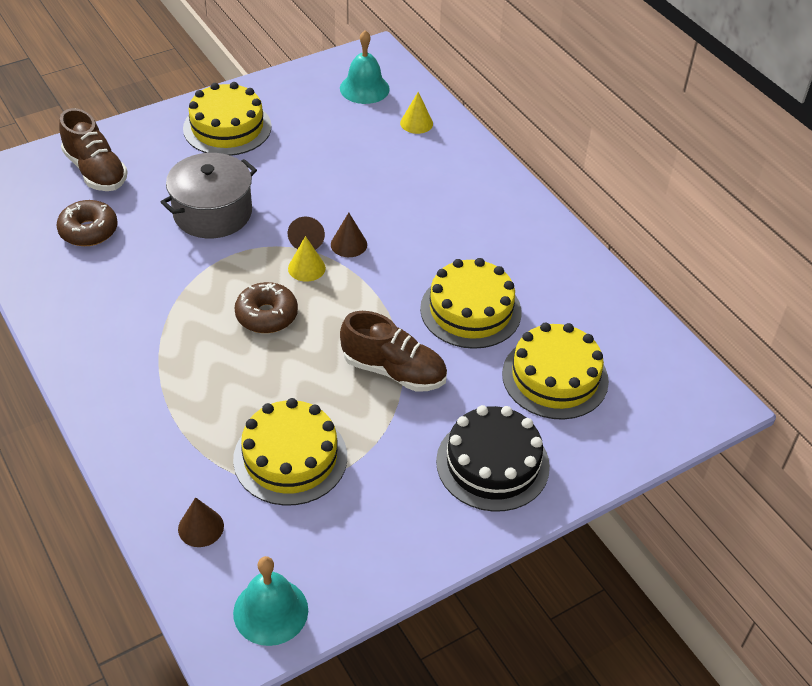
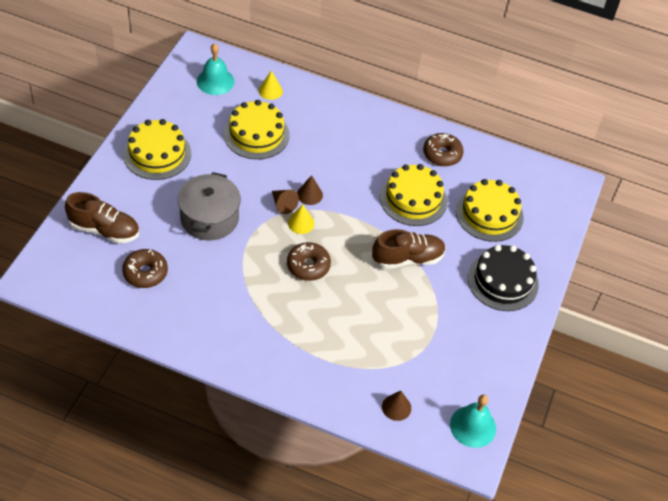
camera: 40 degrees left, 5 degrees up
yellow cake [233,398,347,506] -> yellow cake moved to [224,100,290,159]
none -> brown donut [423,133,464,166]

